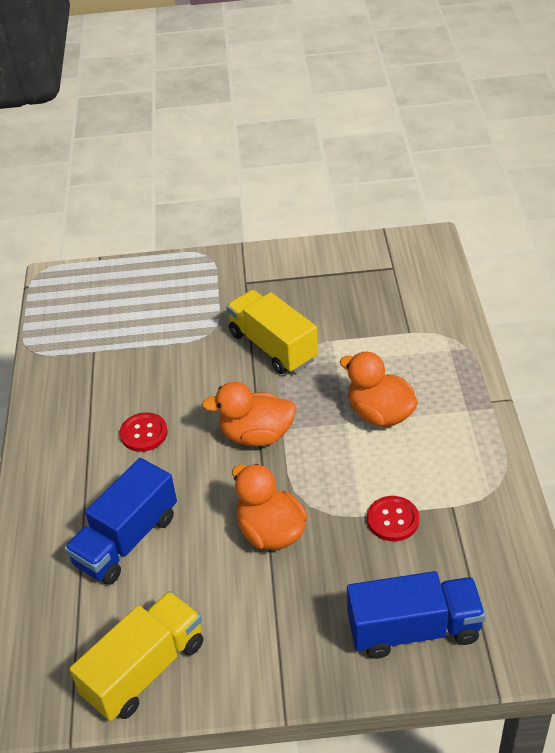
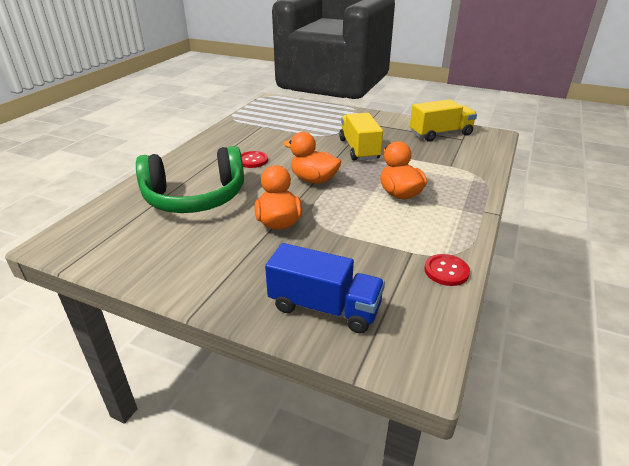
camera: 25 degrees right, 10 degrees down
blue truck [64,458,177,585] -> green headphones [136,146,244,213]
yellow truck [70,591,203,721] -> yellow truck moved to [410,99,477,141]
red button [367,496,419,541] -> red button moved to [424,254,470,286]

